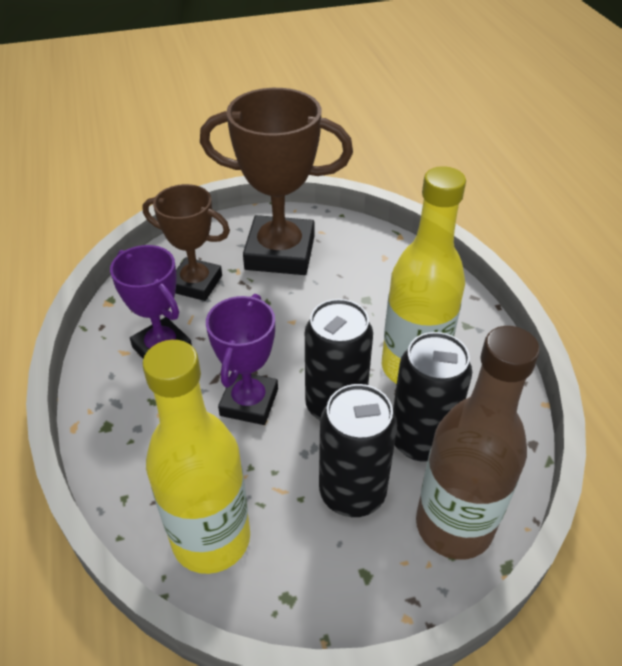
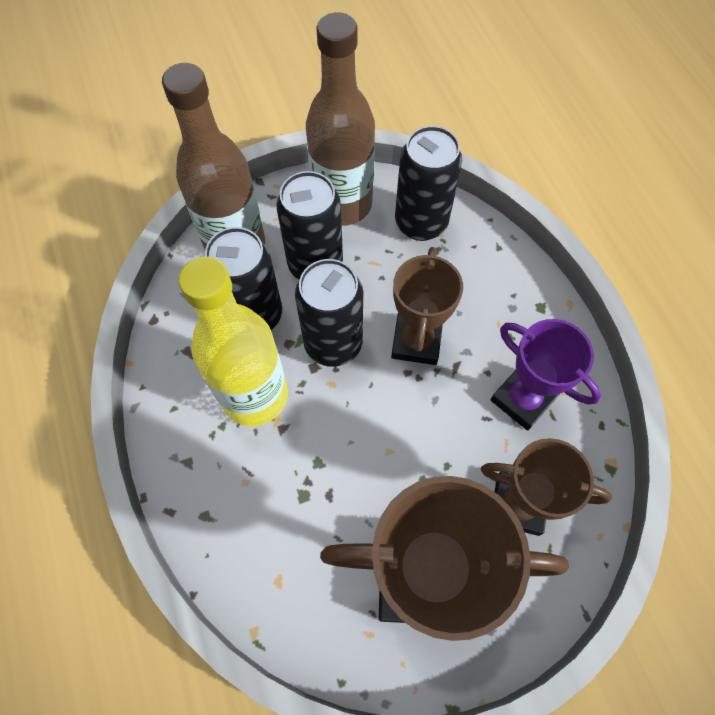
camera: 175 degrees right, 20 degrees up
yellow bottle [142,340,250,574] -> black can [395,126,462,241]
purple trophy [206,294,278,425] -> brown trophy [391,247,463,365]
none -> brown bottle [306,12,375,226]

